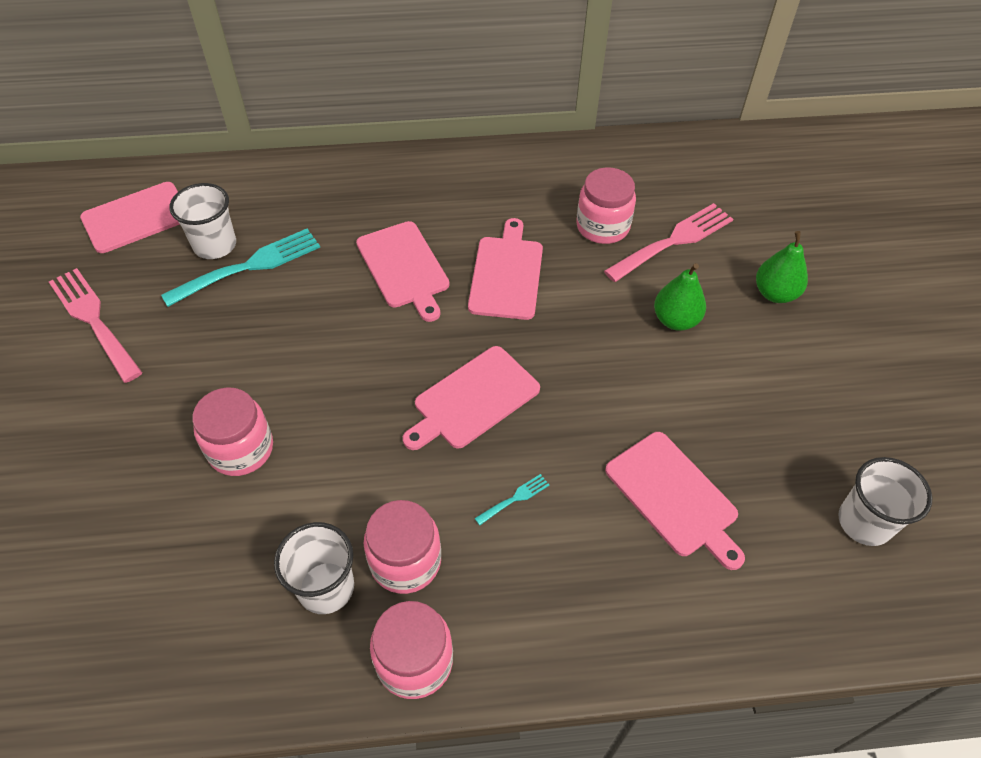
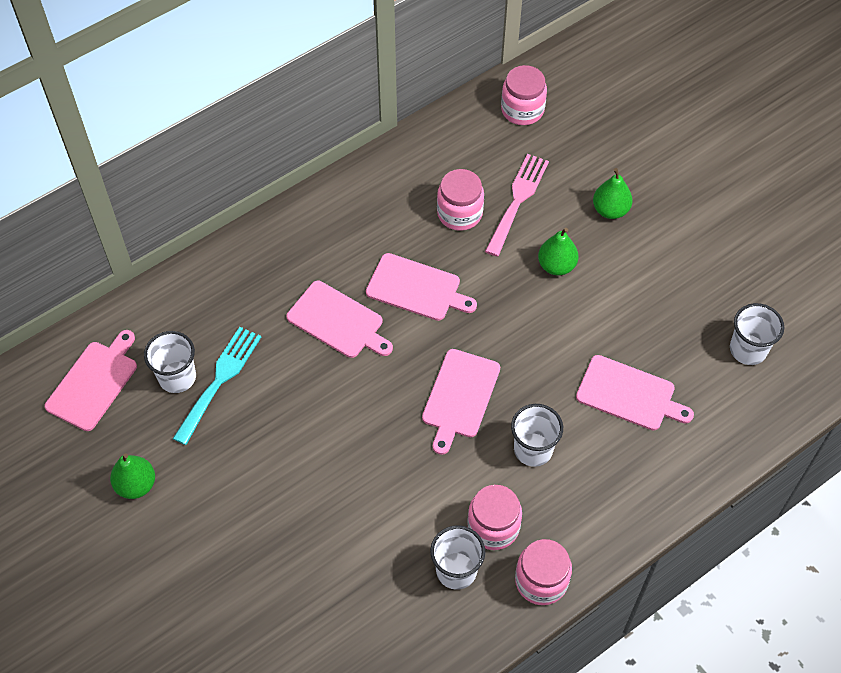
camera: 30 degrees left, 5 degrees up
pink fork [49,268,143,383] -> green pear [110,454,155,499]
pink jar [192,387,273,476] -> pink jar moved to [501,65,547,125]
pink cutting board [468,218,543,320] -> pink cutting board turned 135 degrees clockwise [366,253,477,321]
turquoise fork [474,474,549,525] -> white cup [511,404,563,467]

